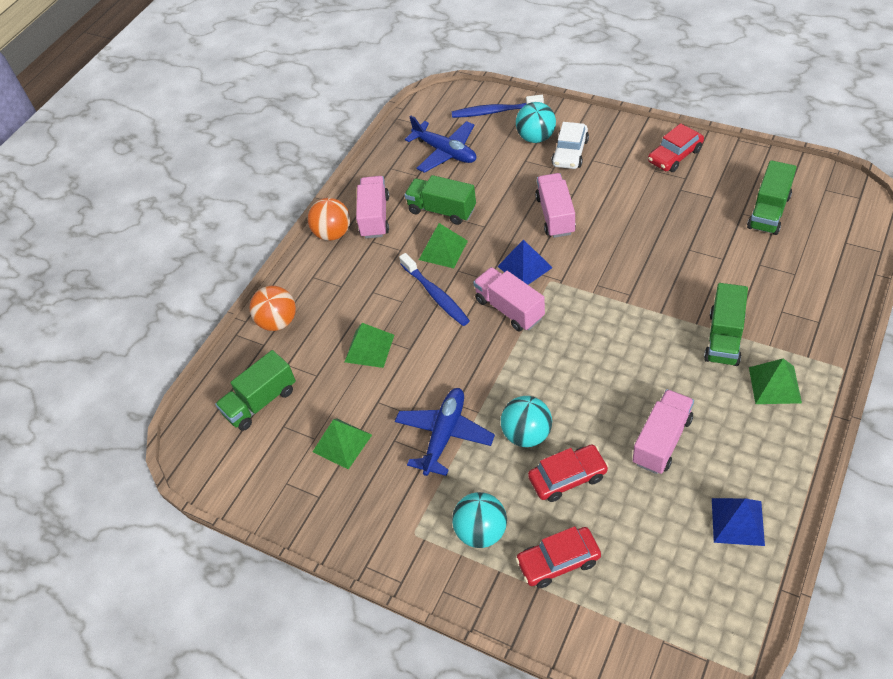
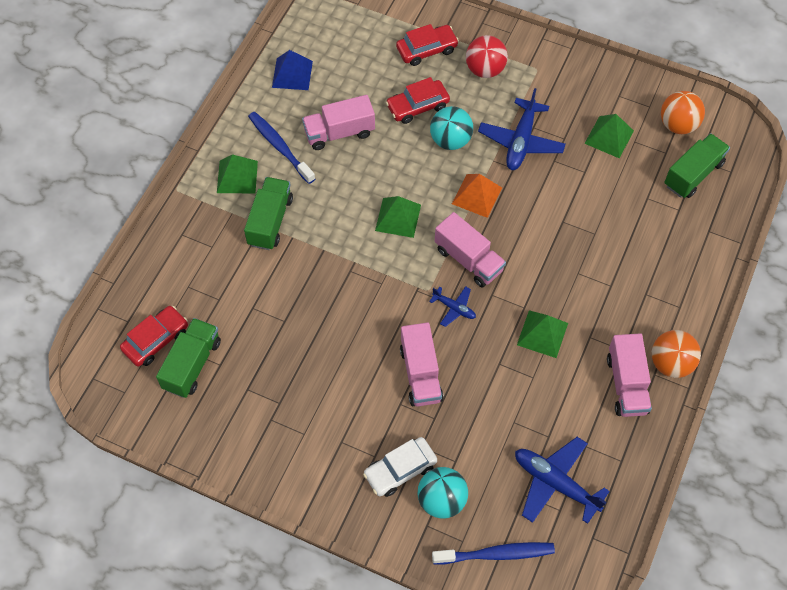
camera: 170 degrees right, 10 degrees up
orange ball [249,286,296,331] -> orange ball moved to [661,91,705,134]
green pyramid [345,323,394,368] -> green pyramid moved to [375,196,421,238]
blue toothbrush [399,253,470,326] -> blue toothbrush moved to [248,112,315,184]
green truck [404,175,476,225] -> none
turquoise ball [452,492,507,548] -> red ball [466,35,508,78]
blue pyramid [498,239,553,285] -> blue plane [429,286,476,327]
white car [551,122,589,169] -> white car turned 135 degrees counterclockwise [363,437,437,497]
pink truck [633,389,694,474] -> pink truck turned 45 degrees clockwise [302,95,375,150]
red car [648,123,704,172] -> red car moved to [120,306,188,367]
none -> orange pyramid [452,174,502,218]

